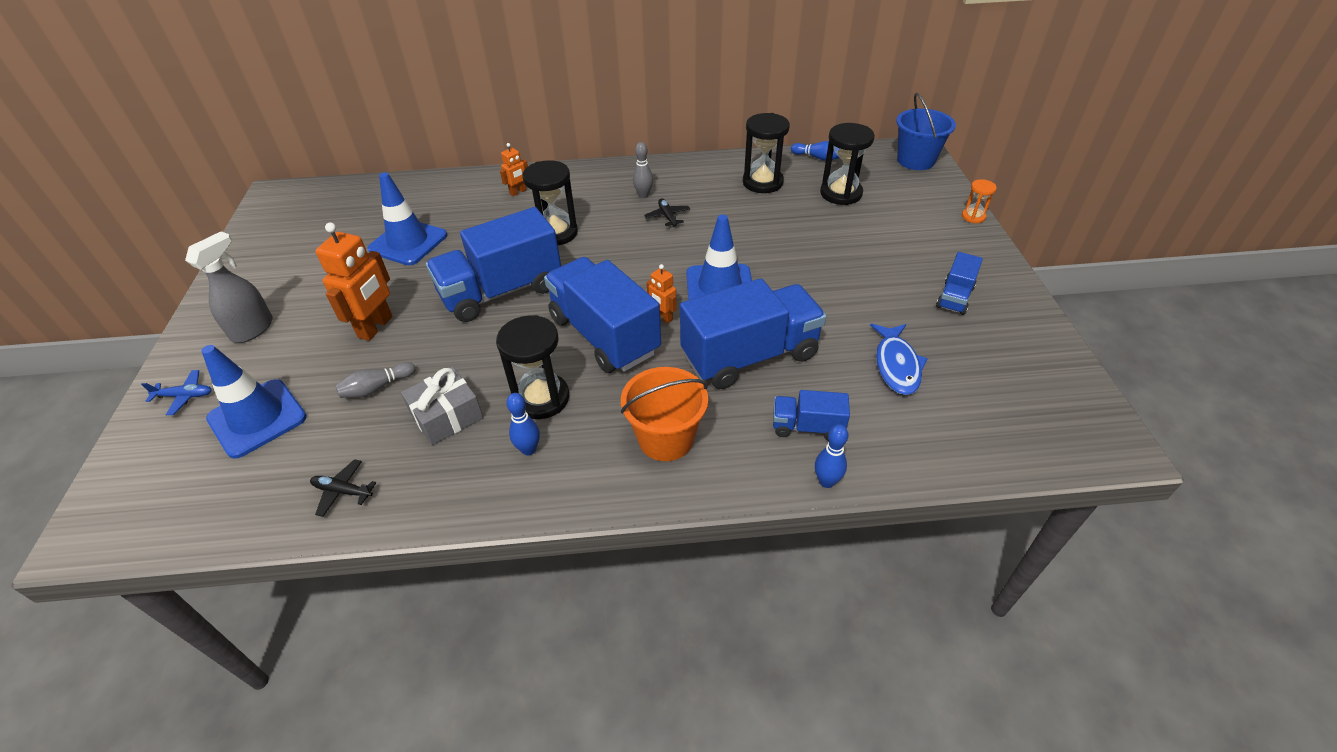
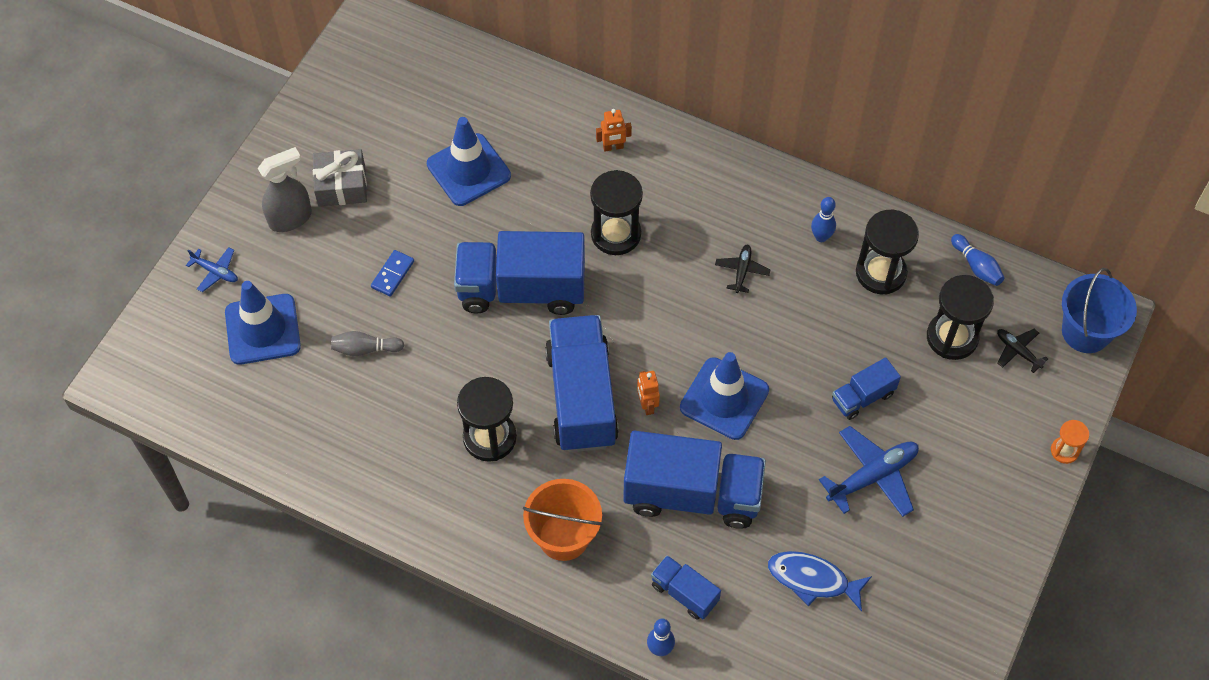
camera: 30 degrees right, 15 degrees up
black plane [310,459,377,517] -> black plane moved to [997,329,1048,373]
orange robot [315,223,392,341] -> blue domino [371,250,414,297]
grey gift [401,367,483,445] -> grey gift moved to [313,149,367,207]
blue bowling pin [506,393,540,455] -> blue bowling pin moved to [811,197,836,242]
grey bowling pin [633,142,653,198] -> none
blue fish [870,324,928,395] -> blue fish turned 75 degrees clockwise [768,551,872,612]
blue truck [936,252,983,315] -> blue truck moved to [832,357,901,420]
none -> blue plane [819,426,919,517]

